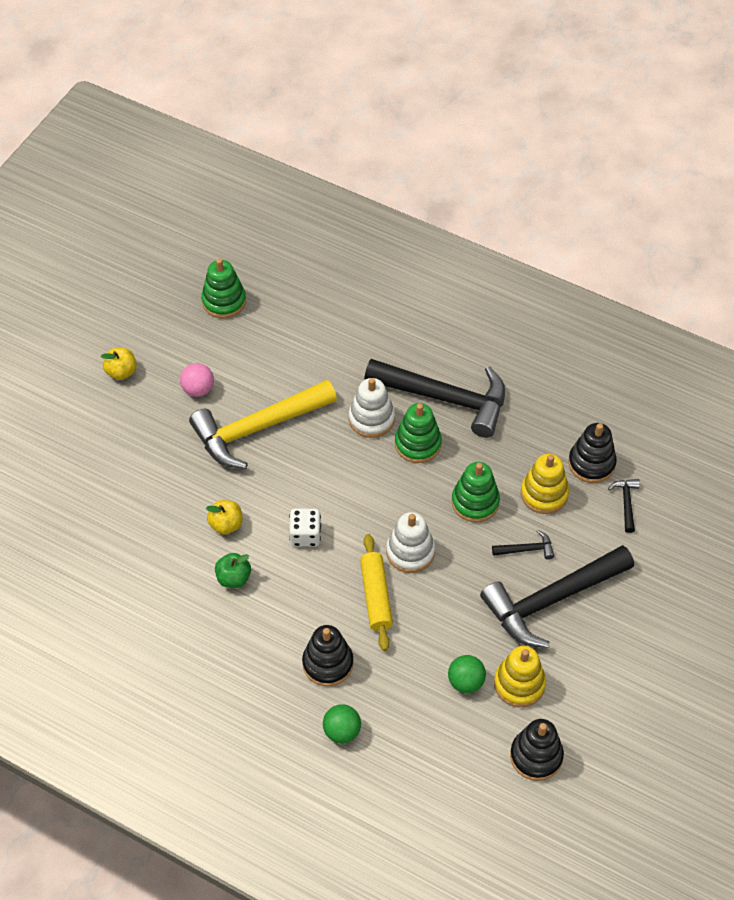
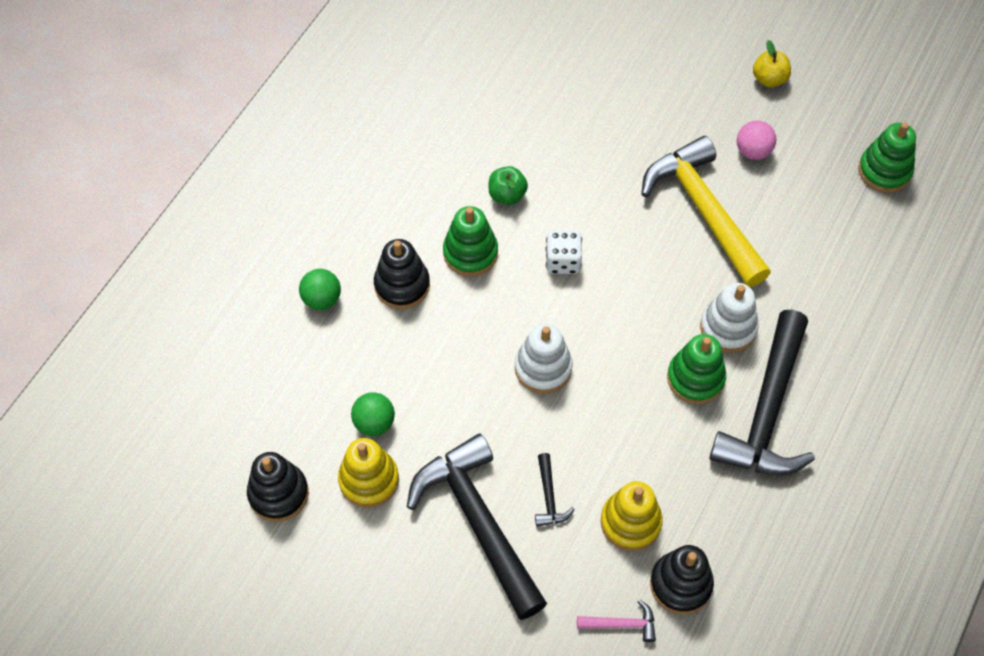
camera: 90 degrees right, 5 degrees up
yellow apple [206,500,242,534] -> none
yellow rolling pin [360,534,393,651] -> none
green stacking toy [452,462,500,522] -> green stacking toy moved to [443,206,498,276]
black hammer [608,479,640,533] -> pink hammer [577,599,656,642]

